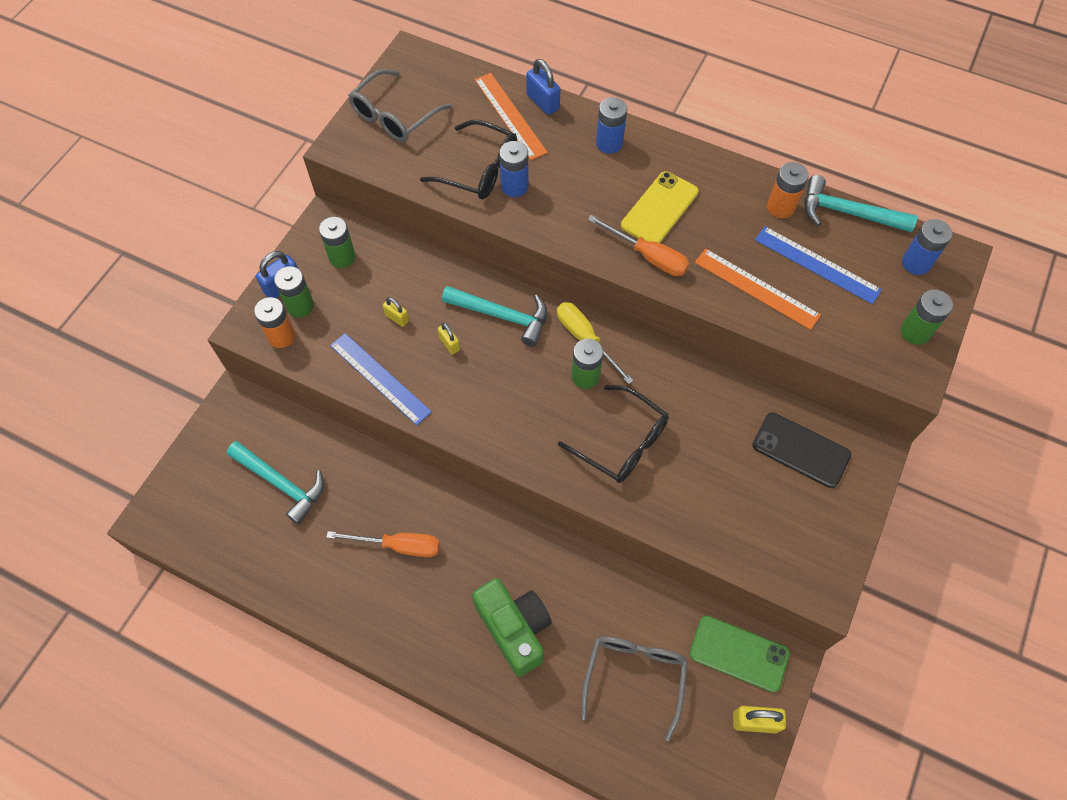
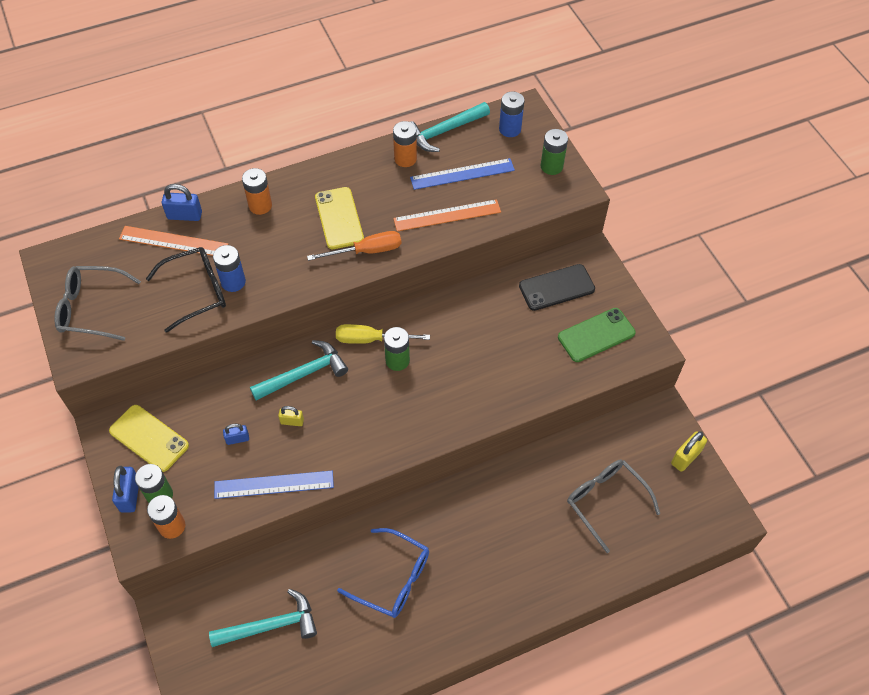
camera: 50 degrees left, 5 degrees down
green battery [319,217,356,268] -> yellow phone [109,405,189,472]
orange screwdriver [326,531,440,557] -> blue glasses [337,528,429,618]
grey glasses [348,69,452,142] -> grey glasses turned 105 degrees clockwise [54,266,141,341]
yellow padlock [383,297,409,327] -> blue padlock [223,424,249,445]
green camera [472,578,552,677] -> none
black glasses [558,385,669,483] -> none
blue battery [596,97,627,154] -> orange battery [242,168,272,215]
green phone [689,615,790,692] -> green phone moved to [558,308,636,362]

